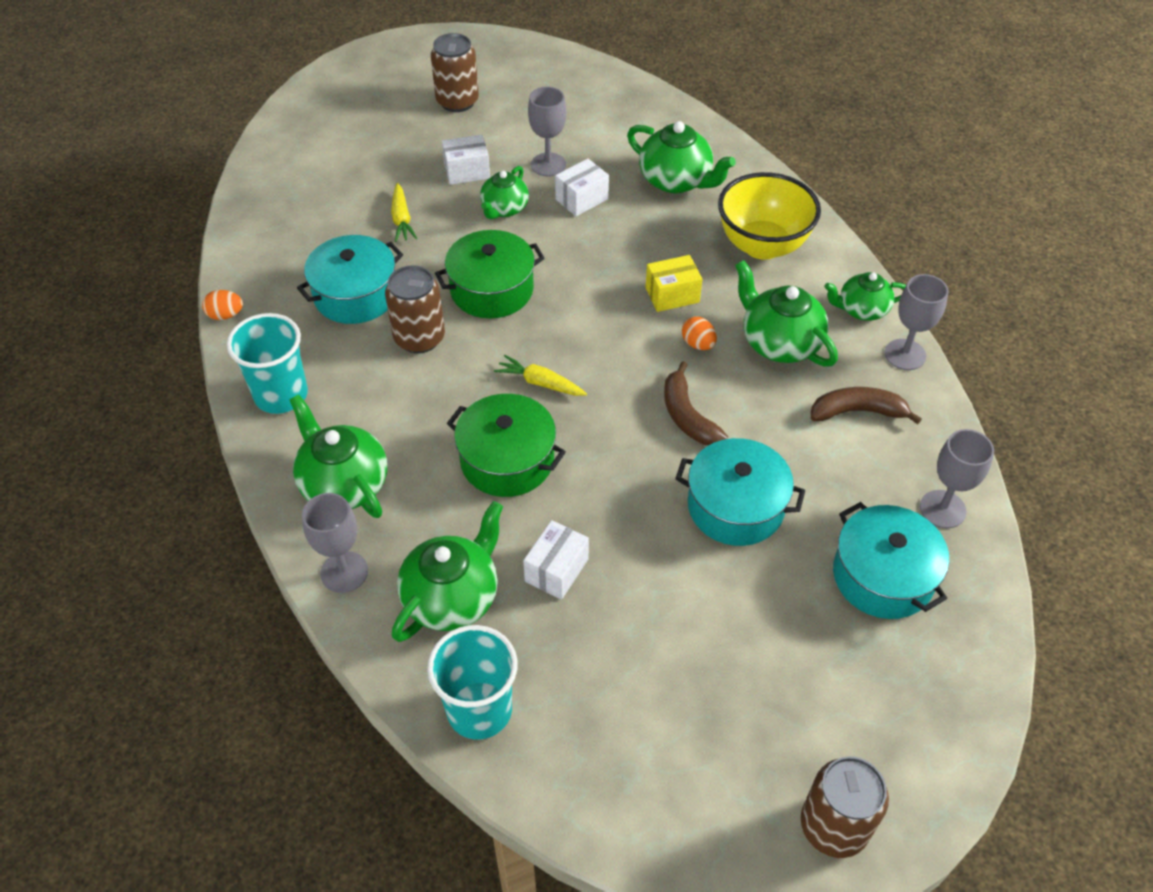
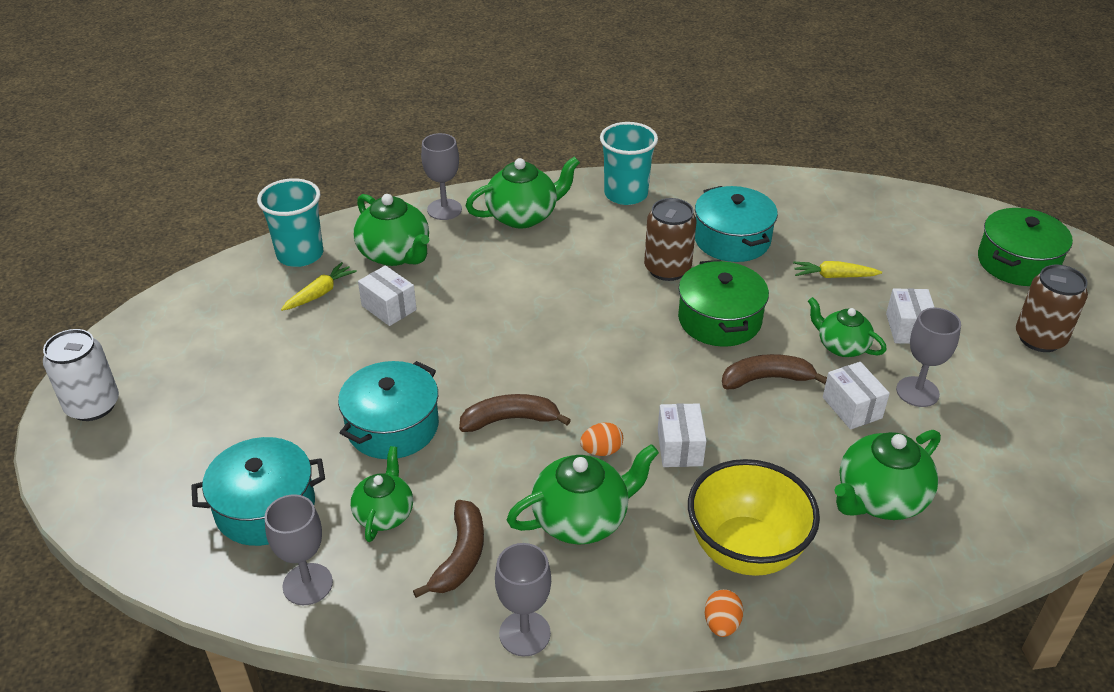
camera: 105 degrees right, 10 degrees down
orange egg [202,290,243,320] -> orange egg moved to [705,589,744,637]
green pot [447,394,566,497] -> green pot moved to [978,208,1073,286]
yellow carrot [494,355,587,396] -> yellow carrot moved to [281,262,357,311]
yellow box [645,255,702,312] -> white box [658,403,706,467]
brown can [801,756,889,858] -> white can [43,329,119,421]
green teapot [824,272,906,321] -> green teapot moved to [350,446,413,542]
none -> brown banana [722,354,827,389]

